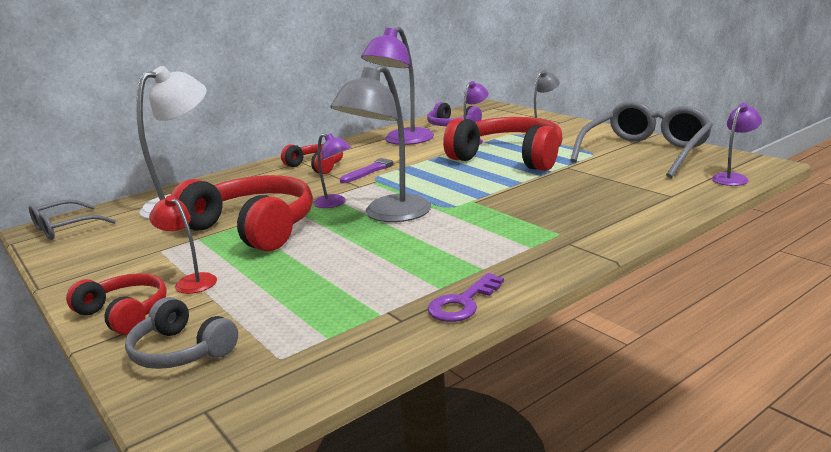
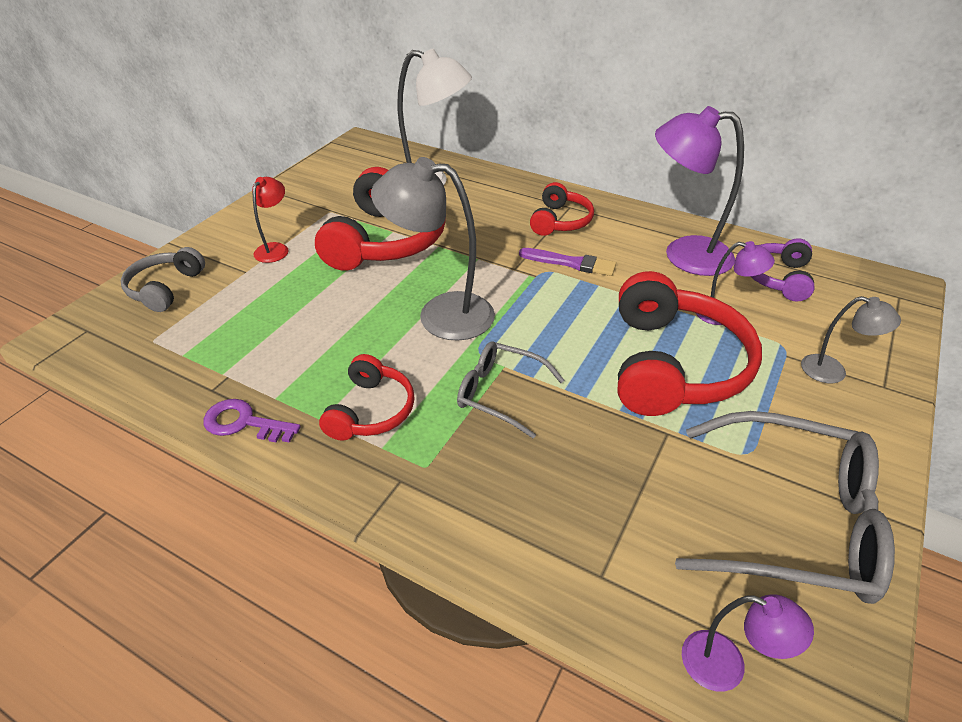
camera: 65 degrees right, 20 degrees up
grey glasses [29,200,116,240] -> grey glasses moved to [457,341,564,439]
red headphones [66,273,167,335] -> red headphones moved to [319,354,415,441]
purple lamp [313,133,351,208] -> none

